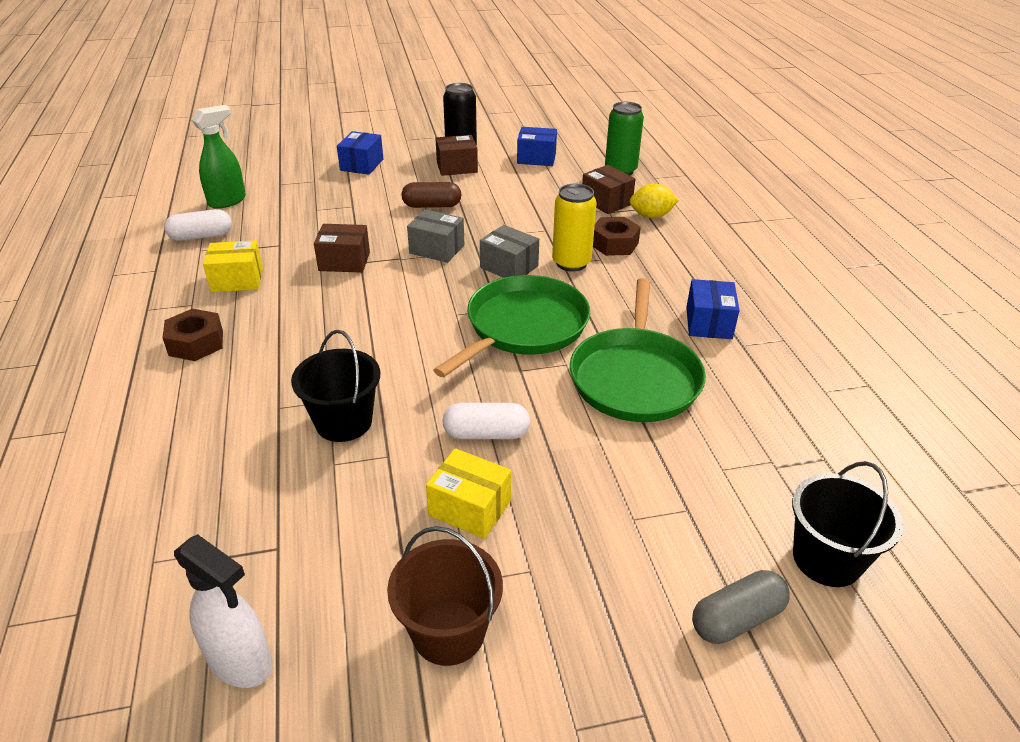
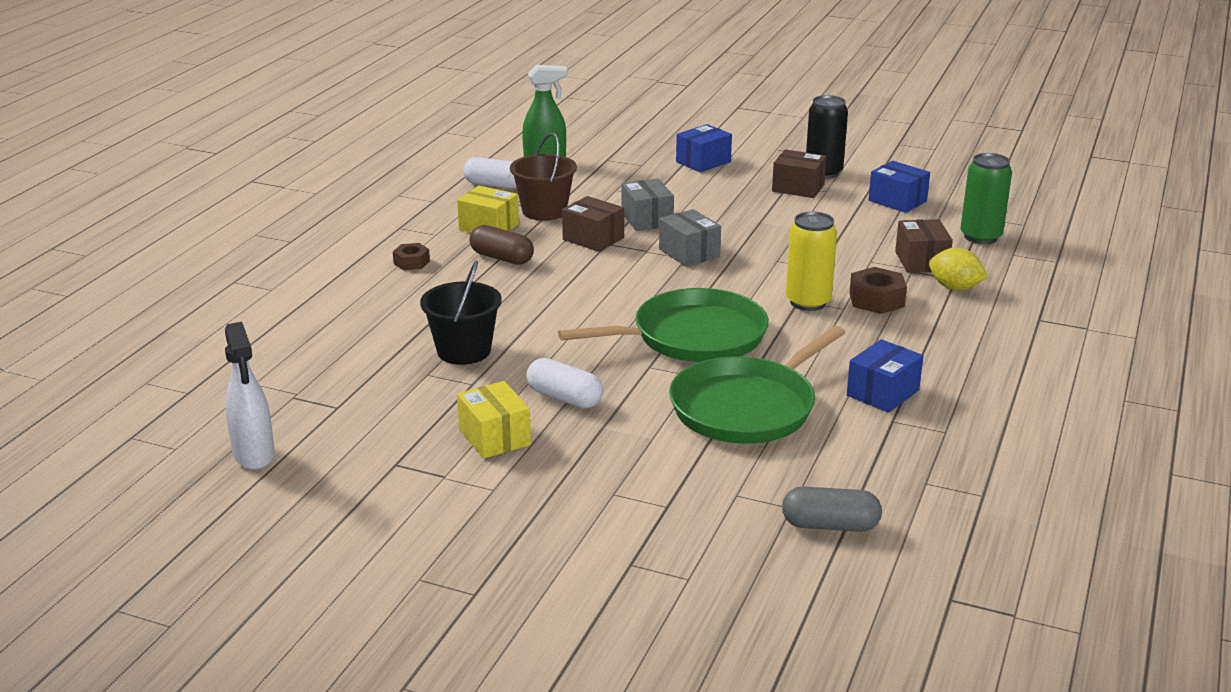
camera: 35 degrees right, 10 degrees down
brown nut [162,309,223,361] -> brown nut [393,243,430,270], size x0.65
brown bucket [387,526,503,666] -> brown bucket moved to [510,133,577,221]
brown capsule [402,182,462,208] -> brown capsule moved to [469,225,534,265]
grey box [480,225,539,278] -> grey box moved to [622,179,674,231]
grey capsule [692,570,790,644] -> grey capsule moved to [782,486,882,532]
black bucket [792,461,903,587] -> none

